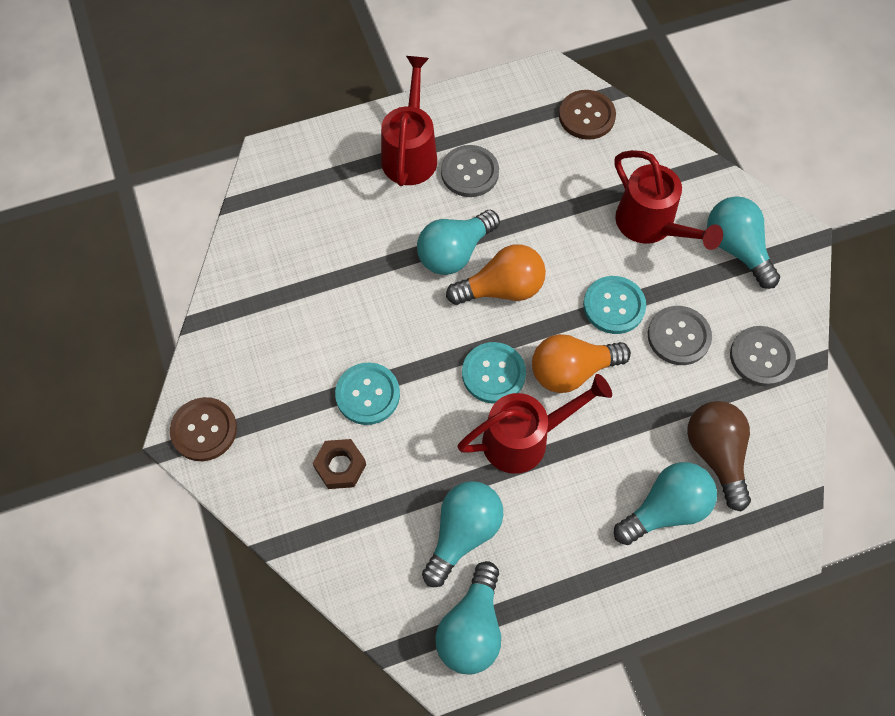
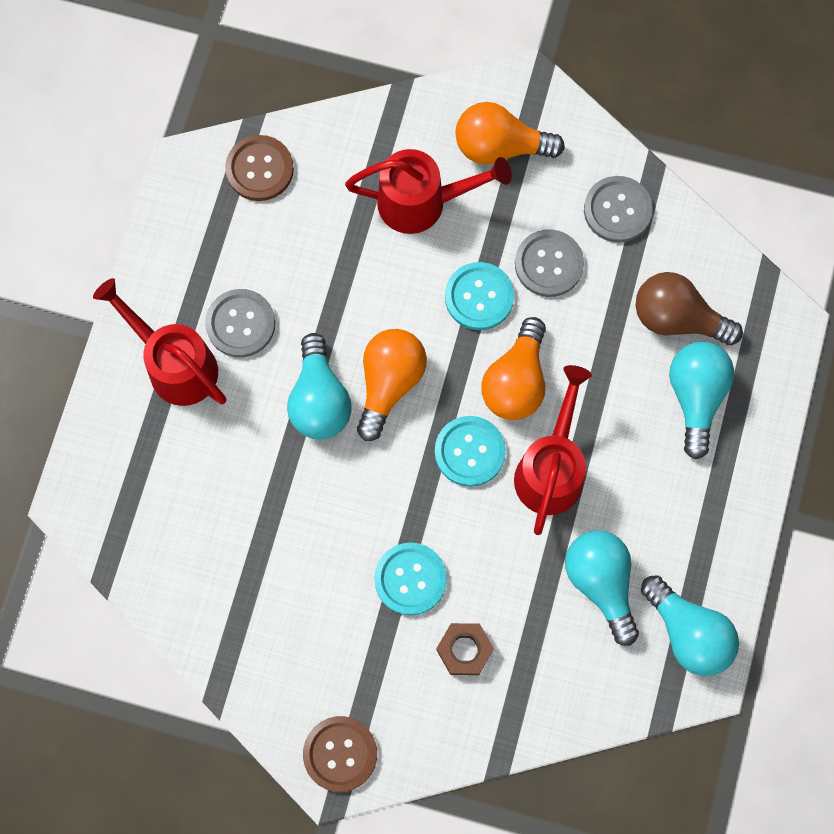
camera: 55 degrees left, 10 degrees up
turquoise light bulb [707,196,780,289] -> orange light bulb [455,102,565,164]

